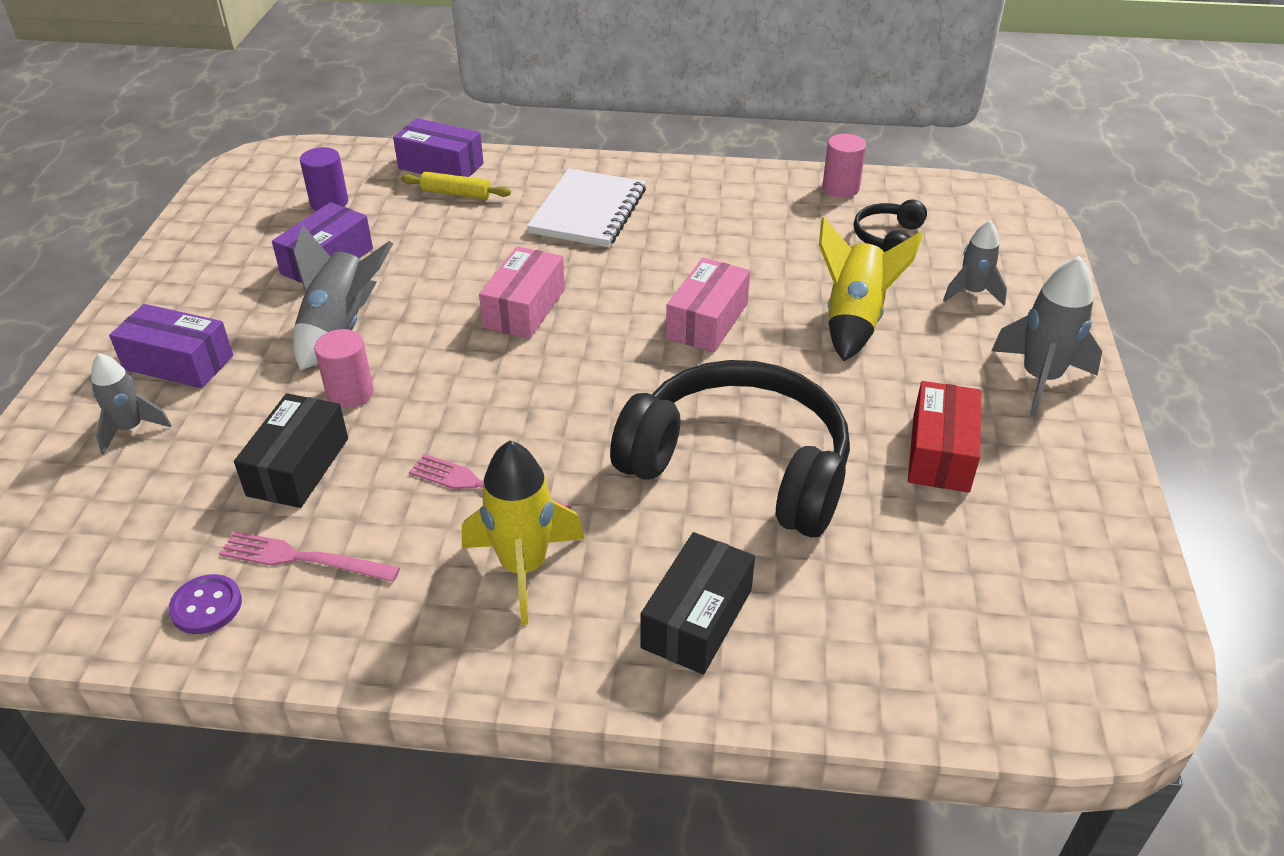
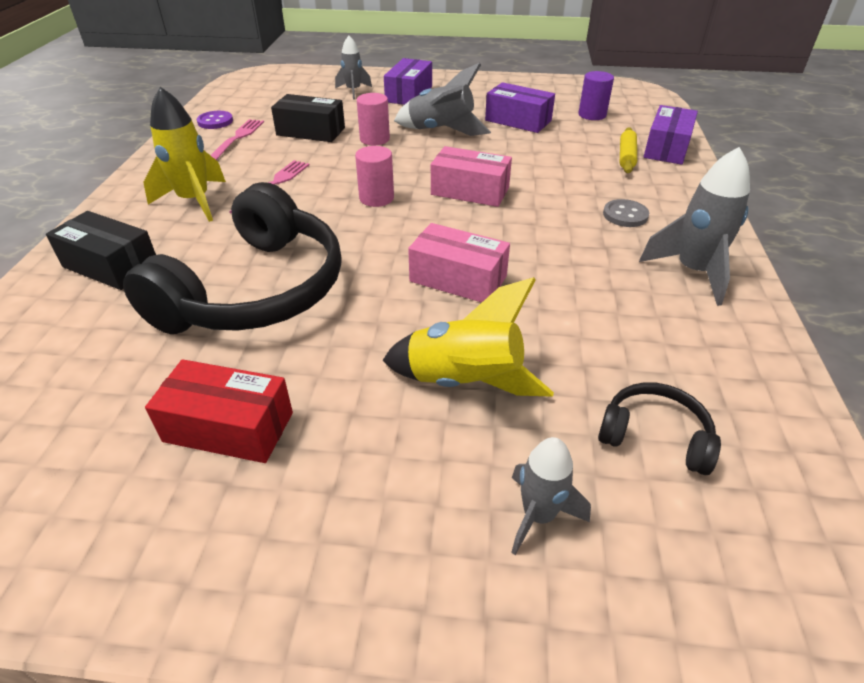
camera: 90 degrees right, 0 degrees up
white notebook [527,168,646,247] -> grey button [603,199,649,227]
pink cylinder [822,134,866,198] -> pink cylinder moved to [355,146,394,207]
grey rocket [991,256,1102,417] -> grey rocket moved to [639,147,750,306]

